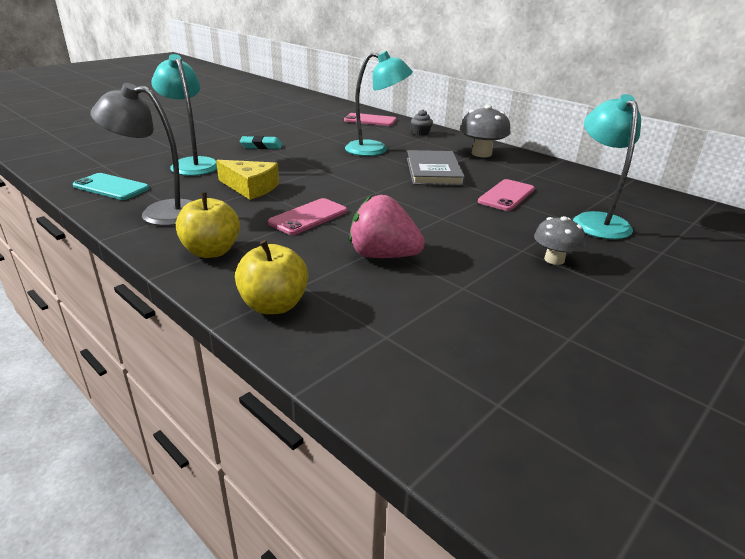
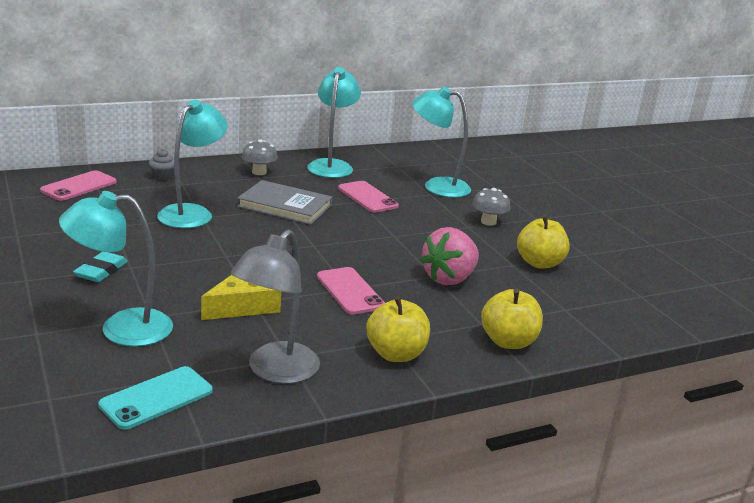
camera: 70 degrees left, 5 degrees down
grey mushroom [460,105,511,157] -> grey mushroom [242,139,278,175], size x0.65
none -> turquoise lamp [307,67,361,178]
none -> yellow apple [517,215,570,269]

